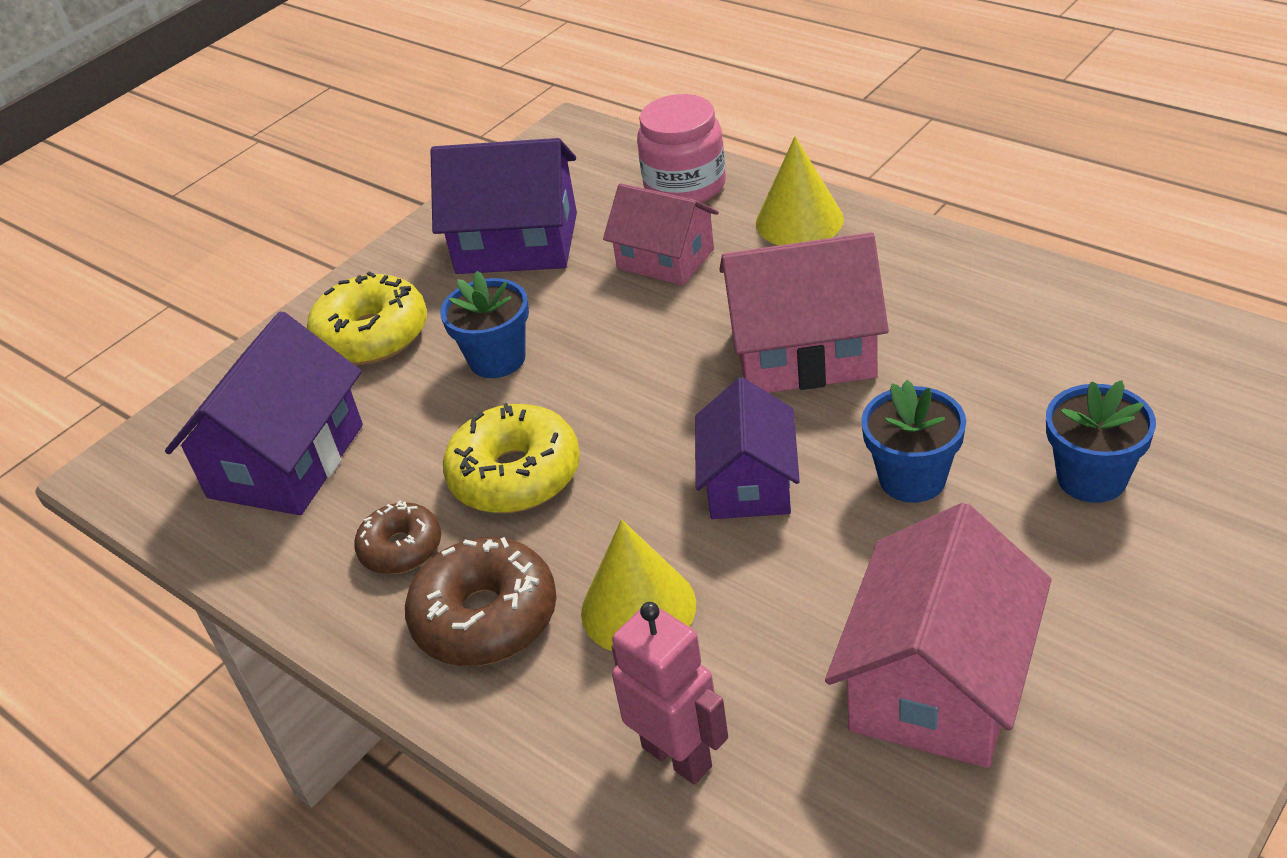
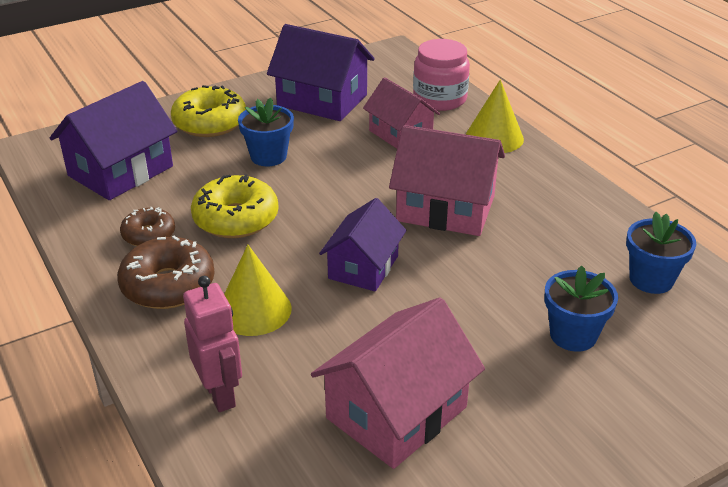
camera: 15 degrees right, 5 degrees down
blue flower pot [861,380,966,503] -> blue flower pot moved to [626,212,696,294]

